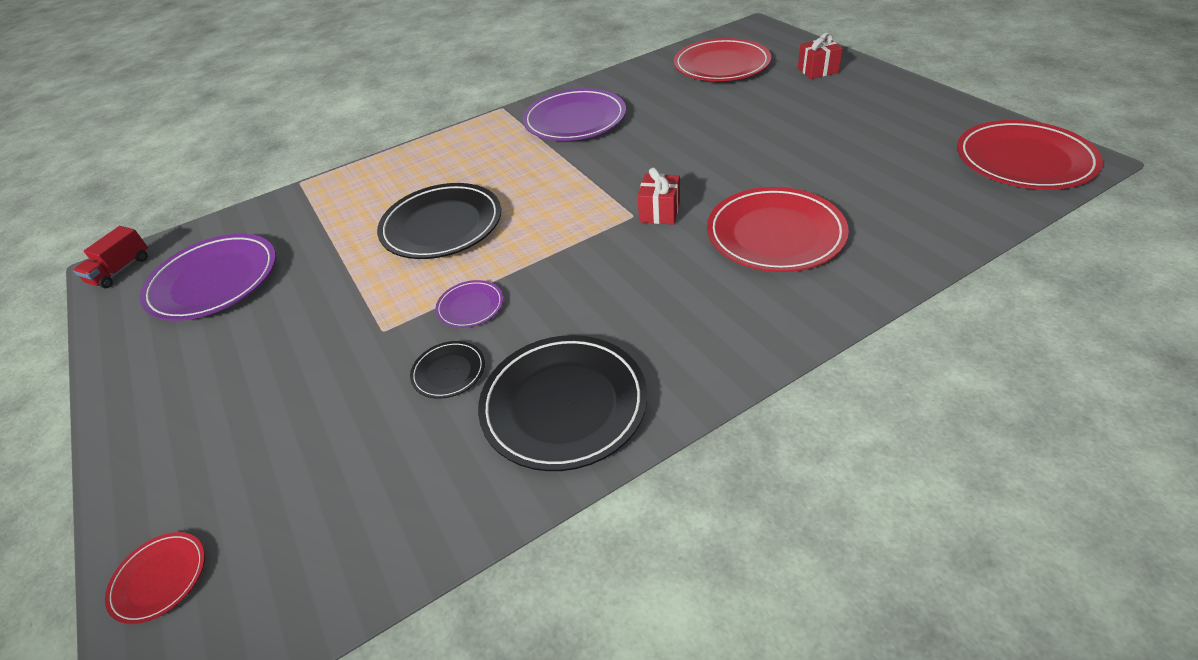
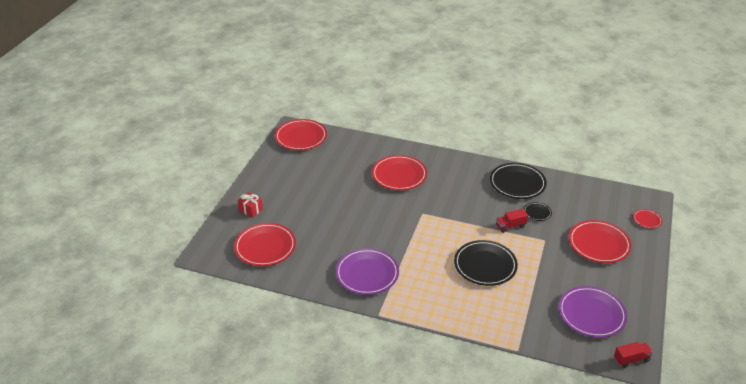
camera: 135 degrees left, 5 degrees down
purple plate [435,280,503,328] -> red truck [496,209,528,233]
red gift [638,168,680,225] -> none
none -> red plate [569,220,632,263]

